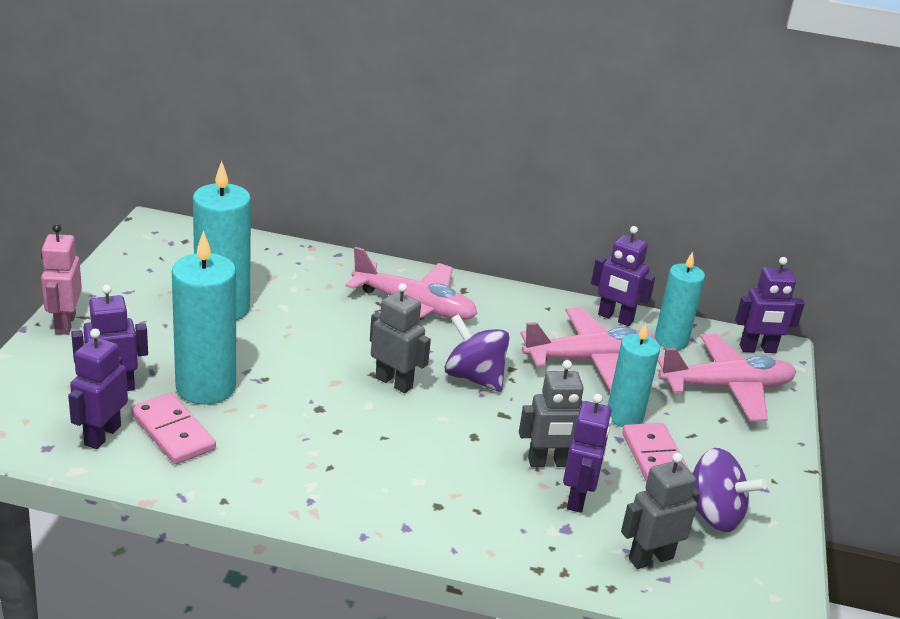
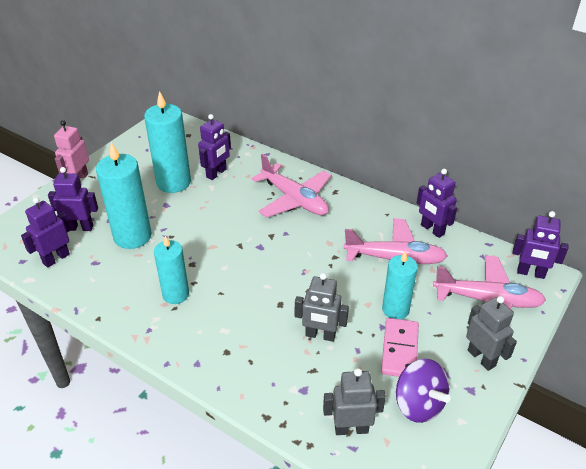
camera: 25 degrees right, 10 degrees up
pink domino [131,393,216,464] -> none
grey robot [370,283,431,393] -> grey robot moved to [466,296,517,371]
purple spinning top [445,314,510,392] -> none
purple robot [563,394,612,513] -> purple robot moved to [198,114,231,180]
turquoise candle [655,252,705,350] -> turquoise candle moved to [154,235,189,304]

